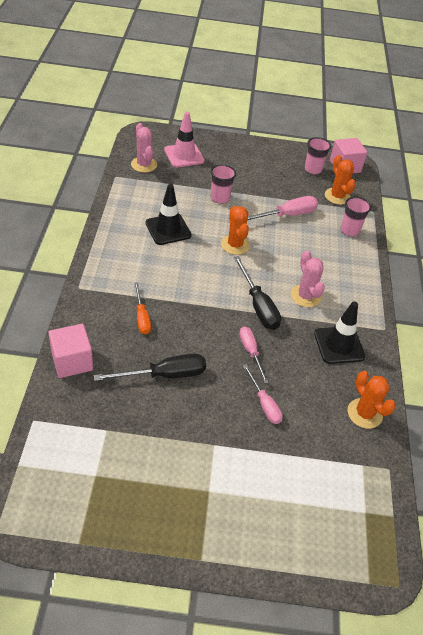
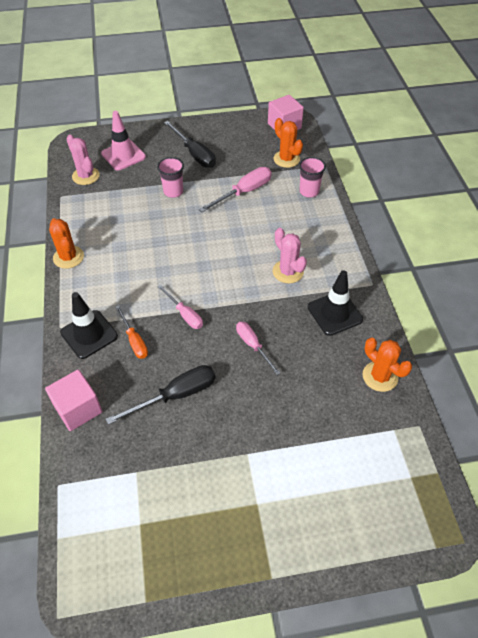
camera: 10 degrees left, 5 degrees up
black traffic cone [145,184,192,245] -> black traffic cone moved to [60,292,118,359]
orange cactus [221,206,250,255] -> orange cactus moved to [49,218,84,269]
black screwdriver [233,256,281,330] -> black screwdriver moved to [164,121,216,168]
pink screwdriver [243,364,283,424] -> pink screwdriver moved to [158,285,203,329]
pink cup [304,137,331,174] -> none

